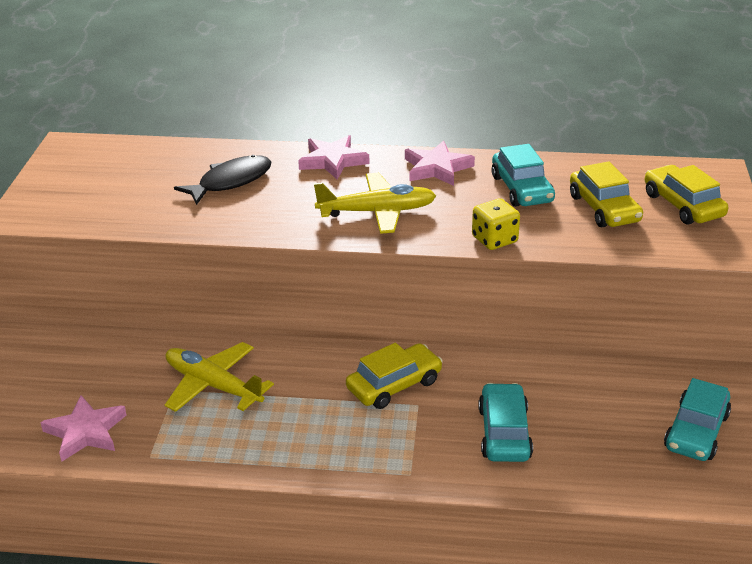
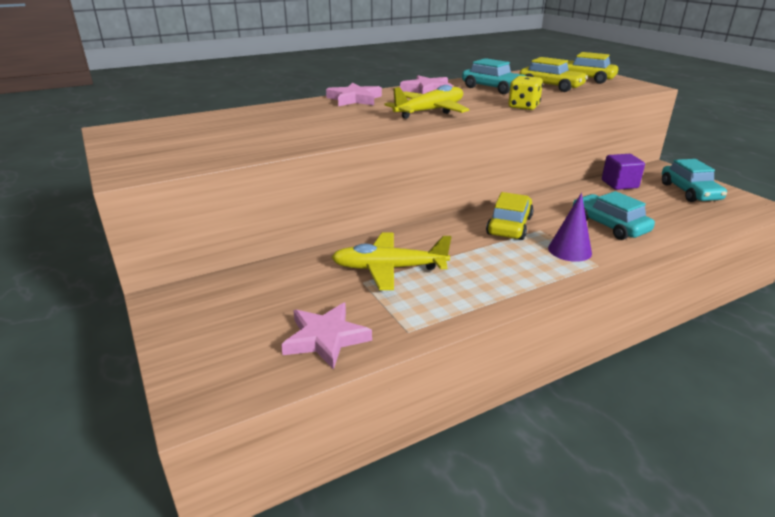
camera: 35 degrees left, 5 degrees down
black fish [174,155,271,205] -> none
none -> purple cone [548,193,592,262]
none -> purple cube [602,154,645,190]

